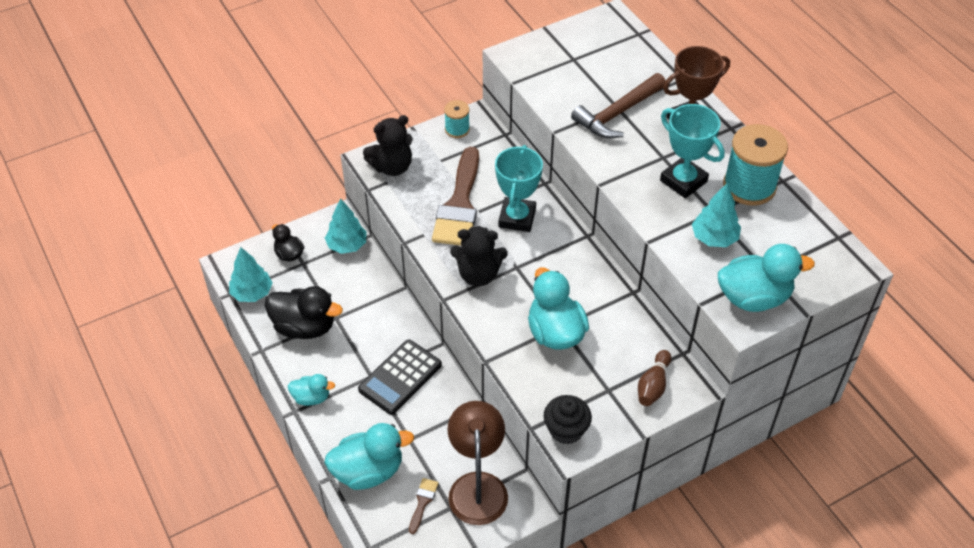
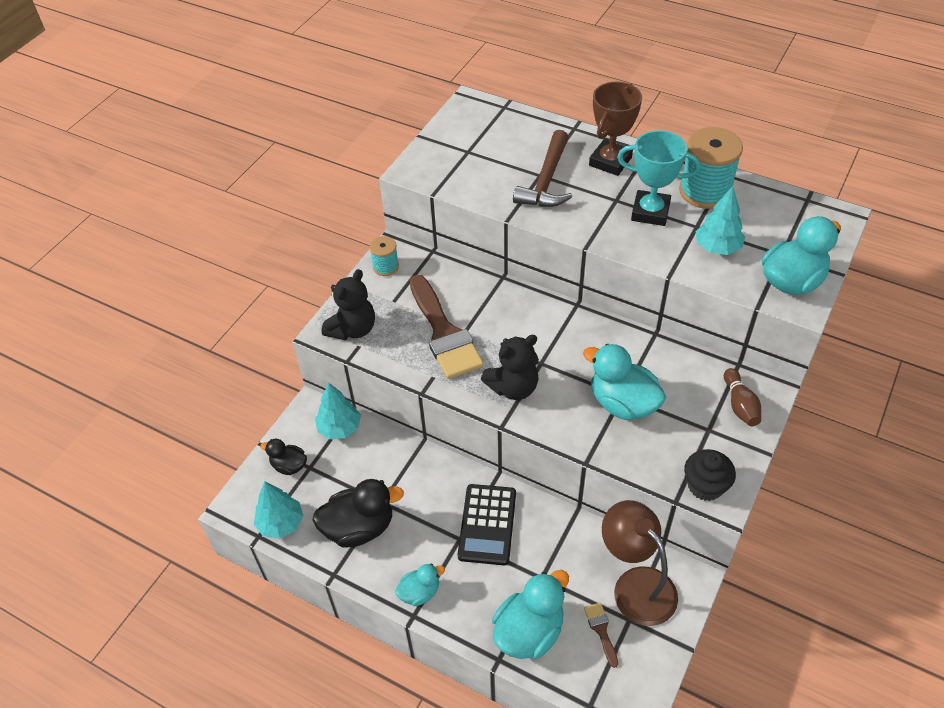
camera: 30 degrees left, 0 degrees up
turquoise trophy [495,145,543,232] -> none

